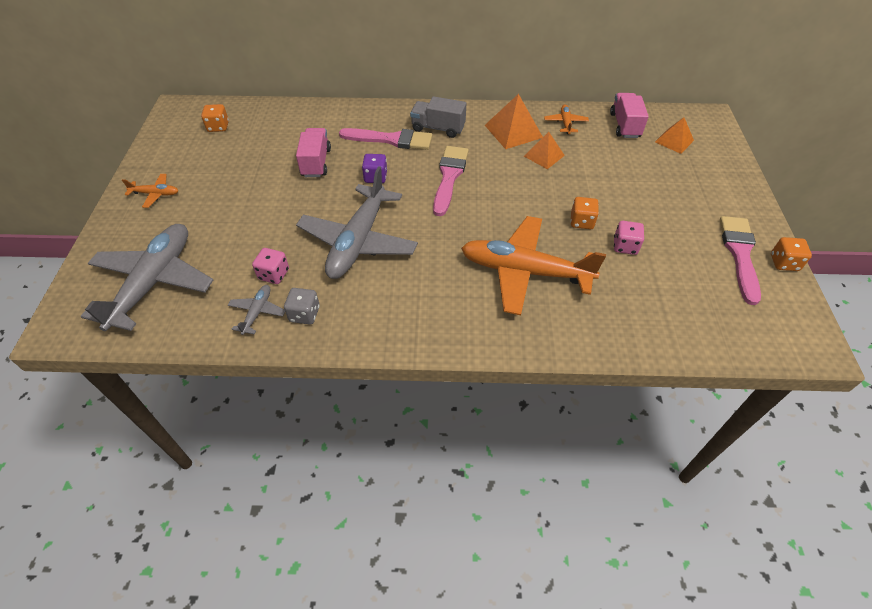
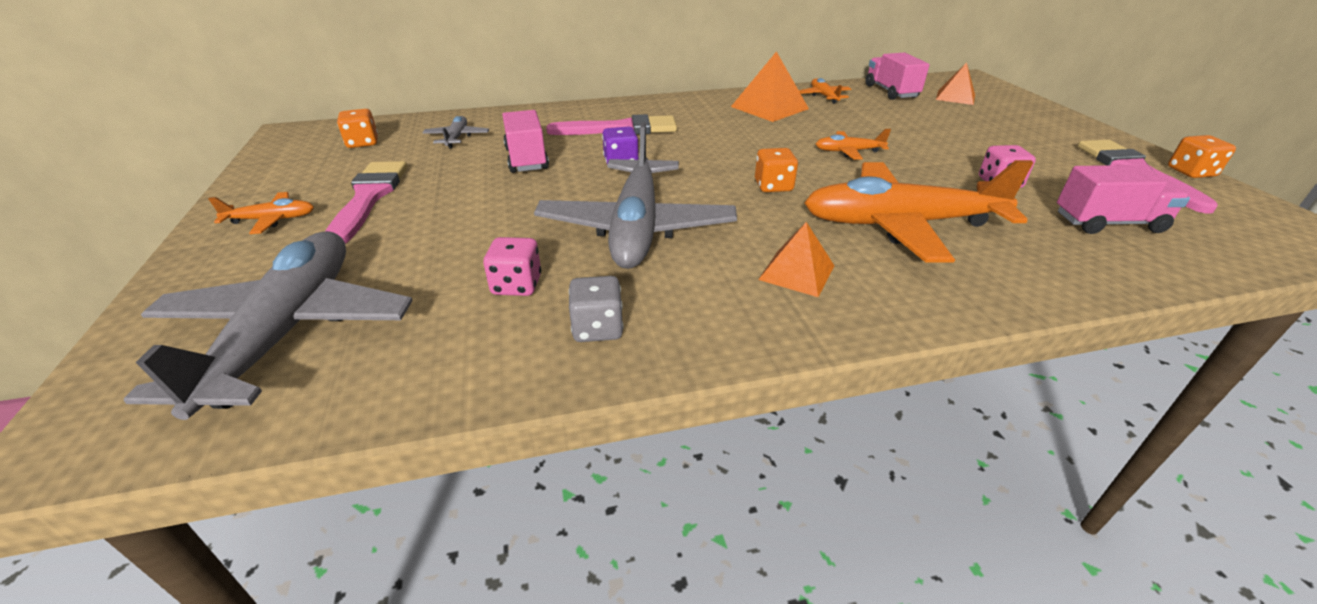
camera: 15 degrees left, 15 degrees down
grey plane [228,285,285,335] -> grey plane moved to [422,116,489,148]
grey truck [410,96,466,138] -> none
pink brush [433,146,469,216] -> pink brush moved to [326,161,407,244]
orange pyramid [524,132,565,169] -> orange pyramid moved to [758,222,834,297]
orange dice [571,197,599,229] -> orange dice moved to [755,148,798,192]
none -> orange plane [816,129,891,160]
none -> pink truck [1057,165,1190,234]

